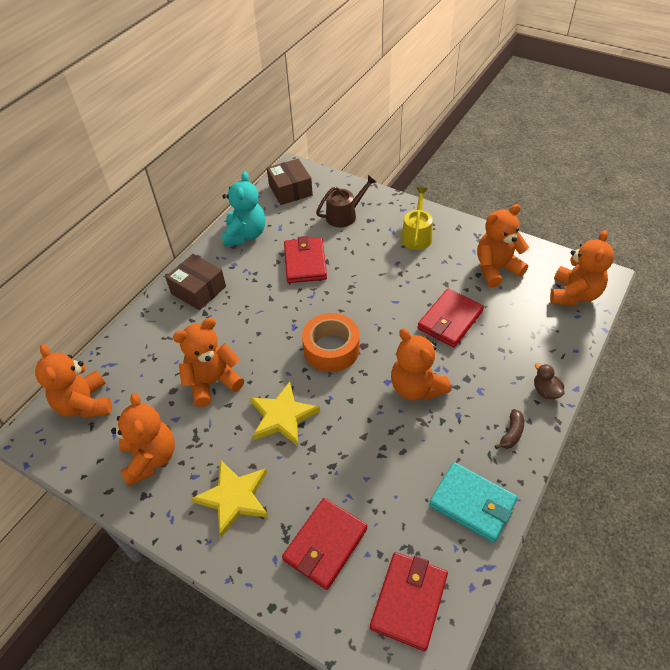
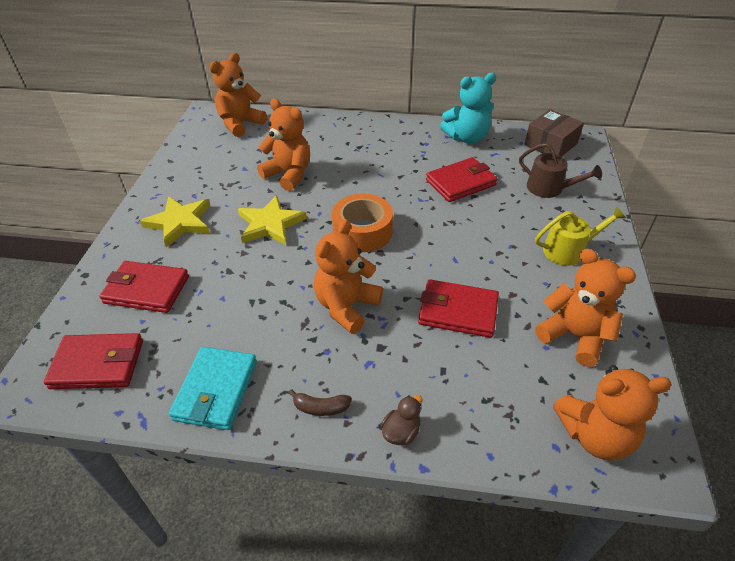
camera: 65 degrees right, 5 degrees down
orange teddy bear [111,392,175,487] -> none
brown box [165,254,226,310] -> none

